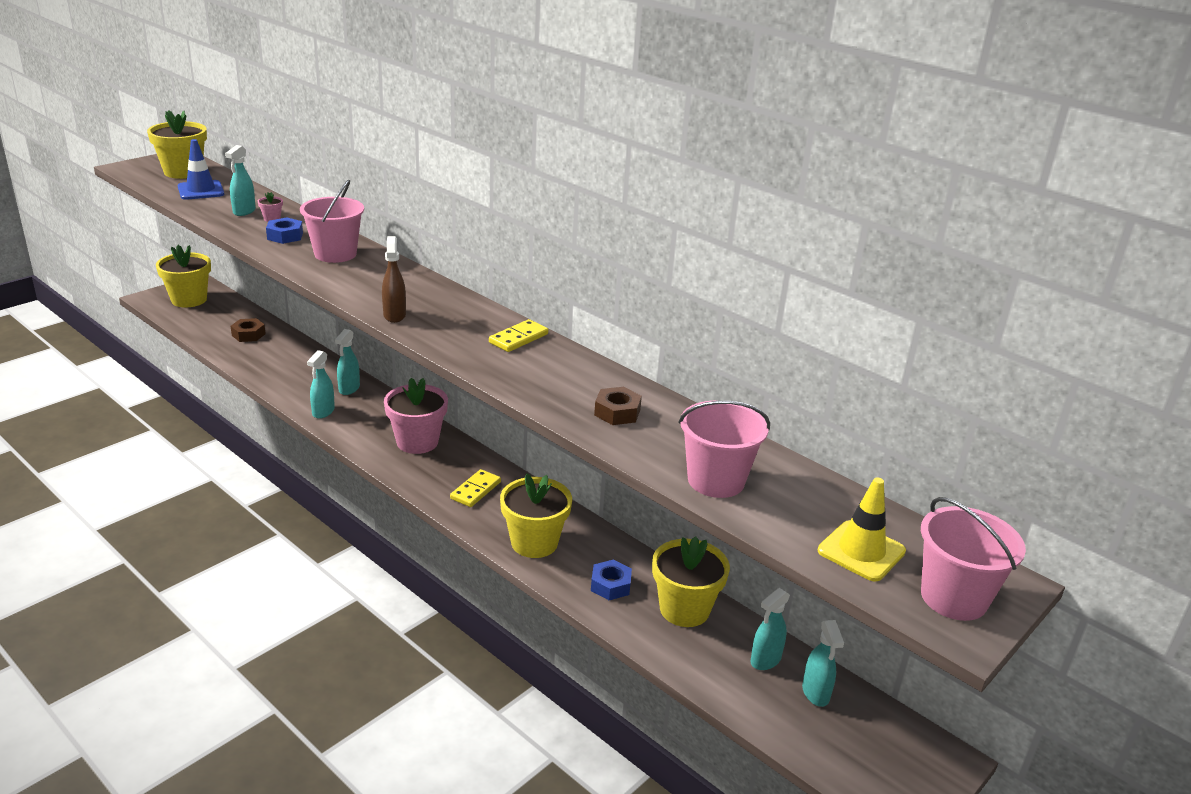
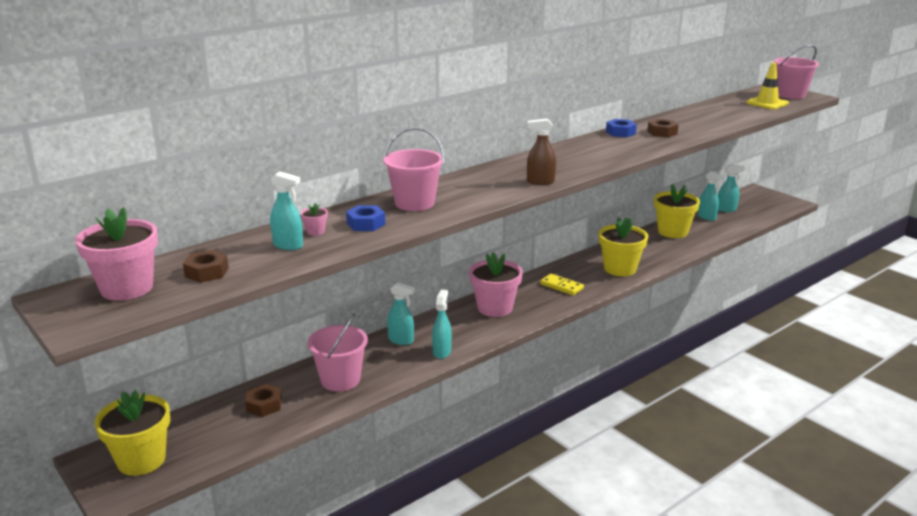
camera: 80 degrees left, 5 degrees down
yellow flower pot [147,110,207,179] -> pink flower pot [75,207,158,301]
blue traffic cone [178,139,224,200] -> brown nut [183,250,229,283]
turquoise spray bottle [307,350,335,419] -> turquoise spray bottle turned 105 degrees counterclockwise [432,289,452,359]
yellow domino [489,319,548,352] -> none
blue nut [591,559,632,600] -> blue nut moved to [606,119,637,137]
pink bucket [679,401,770,498] -> pink bucket moved to [307,314,368,391]

